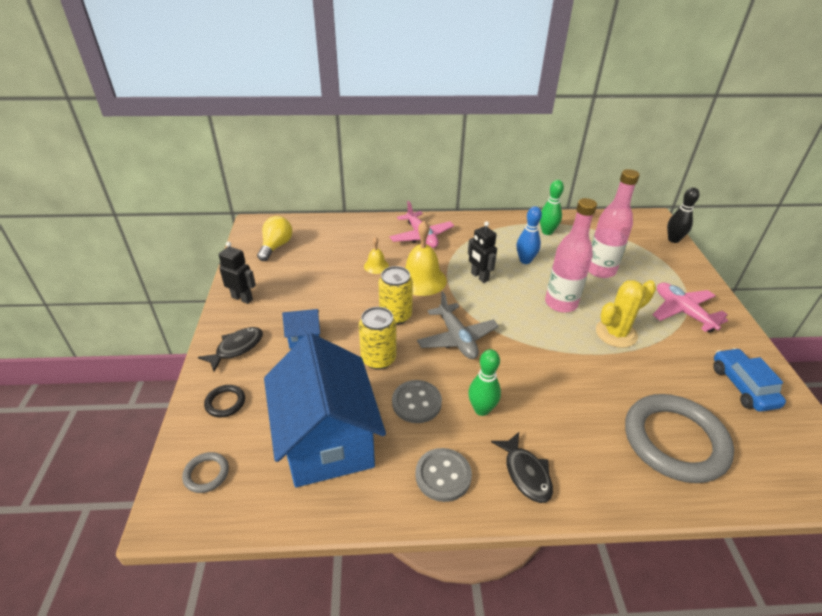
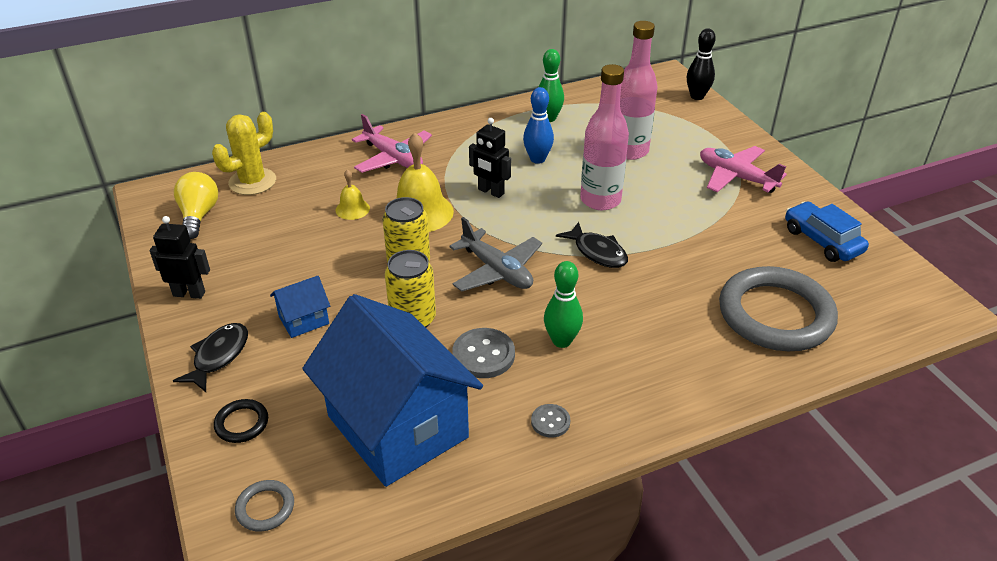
camera: 20 degrees left, 0 degrees up
grey button [415,448,472,502] -> grey button [531,404,570,438], size x0.58
black fish [491,432,553,503] -> black fish moved to [556,222,628,268]
yellow cactus [596,280,656,348] -> yellow cactus moved to [212,112,276,195]

